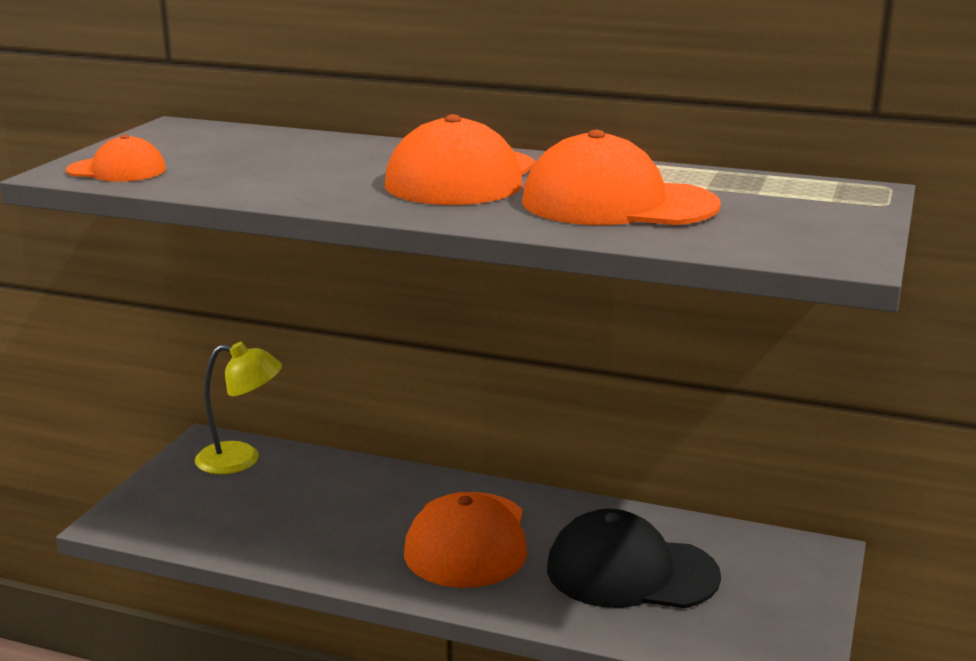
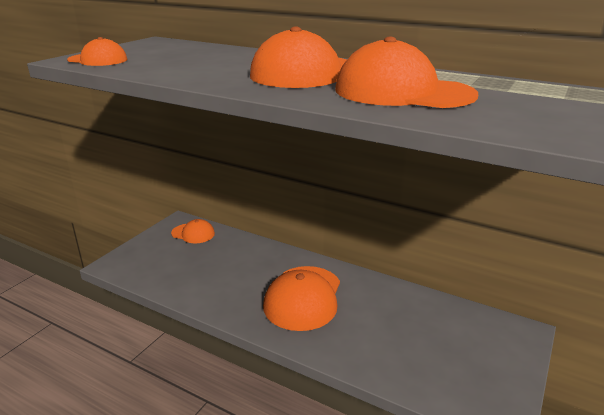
camera: 10 degrees right, 5 degrees up
yellow lamp [195,342,282,474] -> orange cap [171,219,215,243]
black cap [547,509,721,608] -> none

